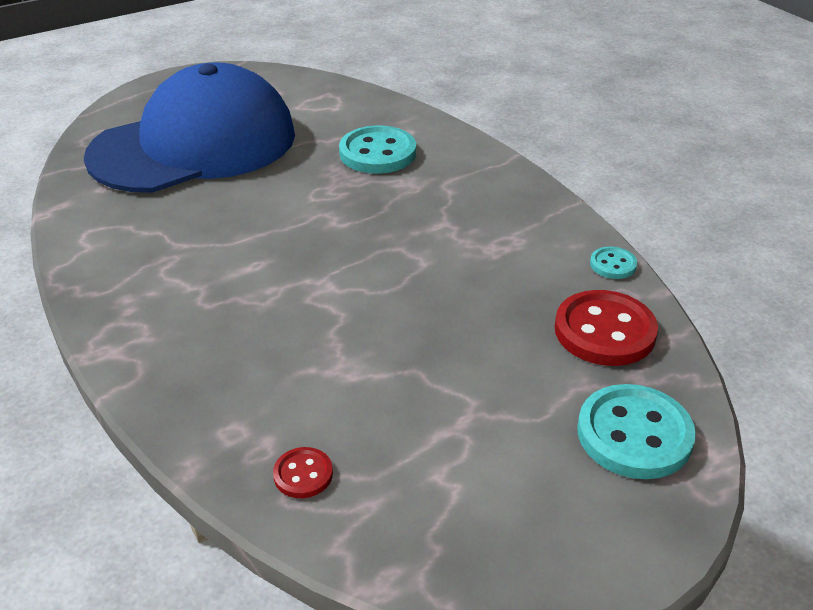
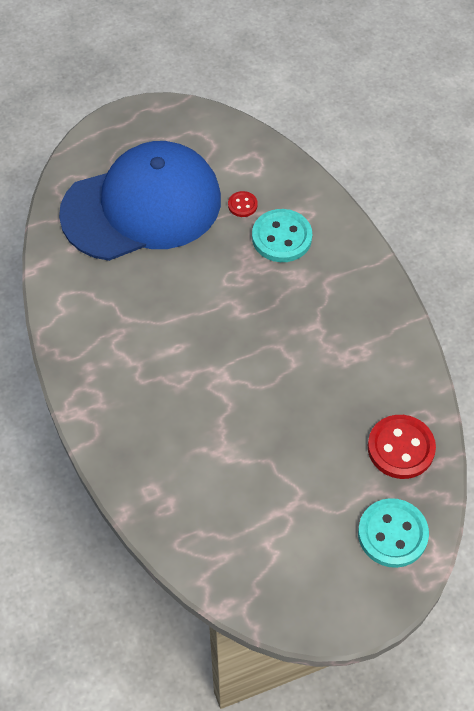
camera: 10 degrees right, 20 degrees up
red button [273,447,333,498] -> red button moved to [228,191,258,217]
turquoise button [590,247,637,279] -> none

